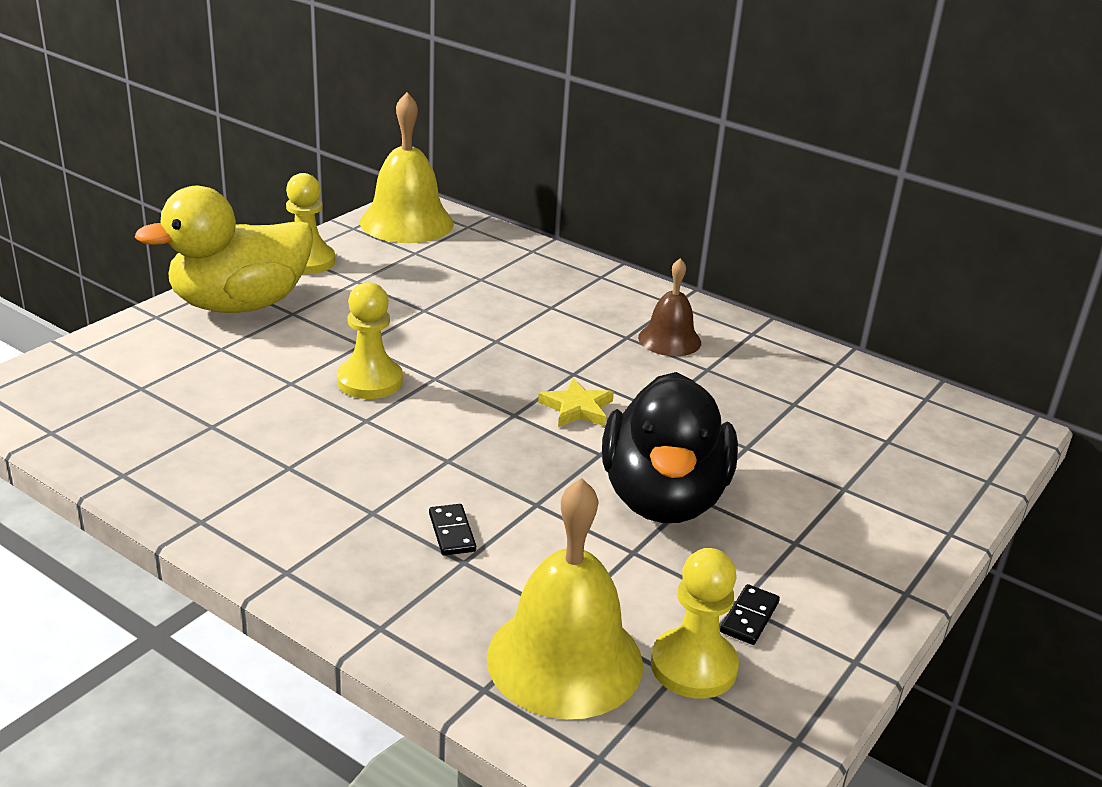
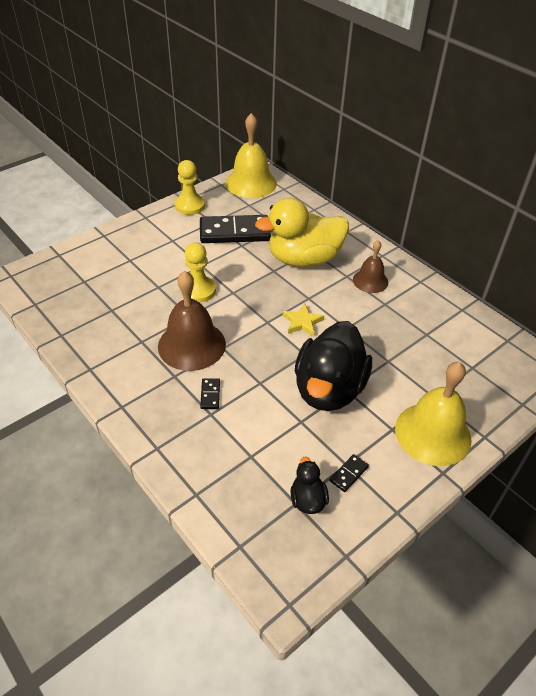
camera: 15 degrees right, 15 degrees up
yellow duck [135,186,313,313] -> yellow duck moved to [255,198,349,267]
yellow bell [487,478,643,719] -> yellow bell moved to [395,362,472,466]
yellow pawn [651,548,739,699] -> black duck [290,456,329,514]
none -> brown bell [158,271,226,371]
none -> black domino [200,215,271,243]

